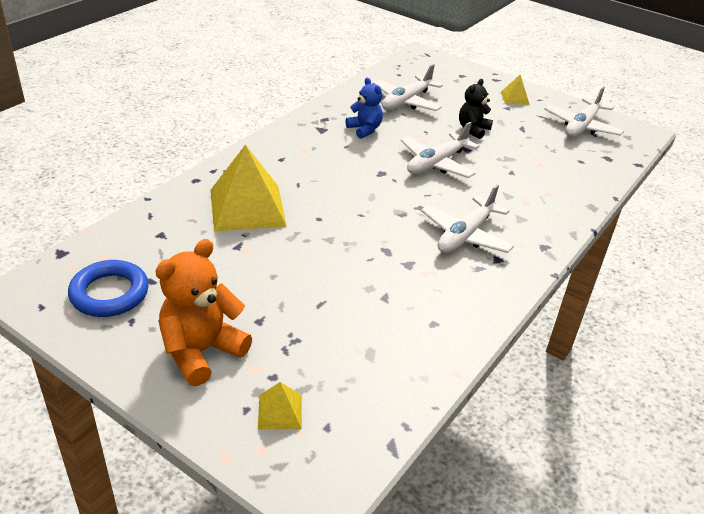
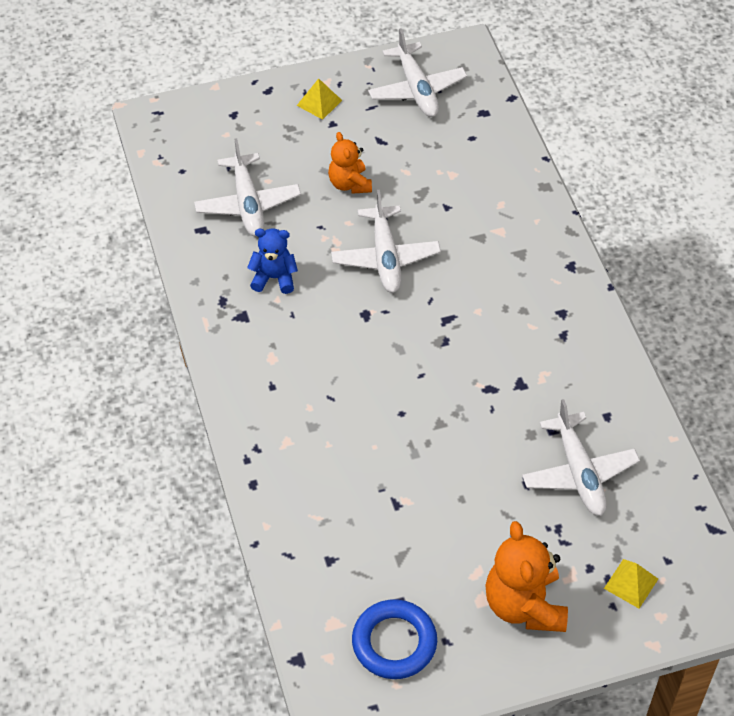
camera: 50 degrees left, 15 degrees up
yellow pyramid [210,145,287,231] -> none
white plane [421,184,514,253] -> white plane moved to [522,399,640,516]
black teddy bear [459,79,493,139] -> orange teddy bear [328,132,372,194]

